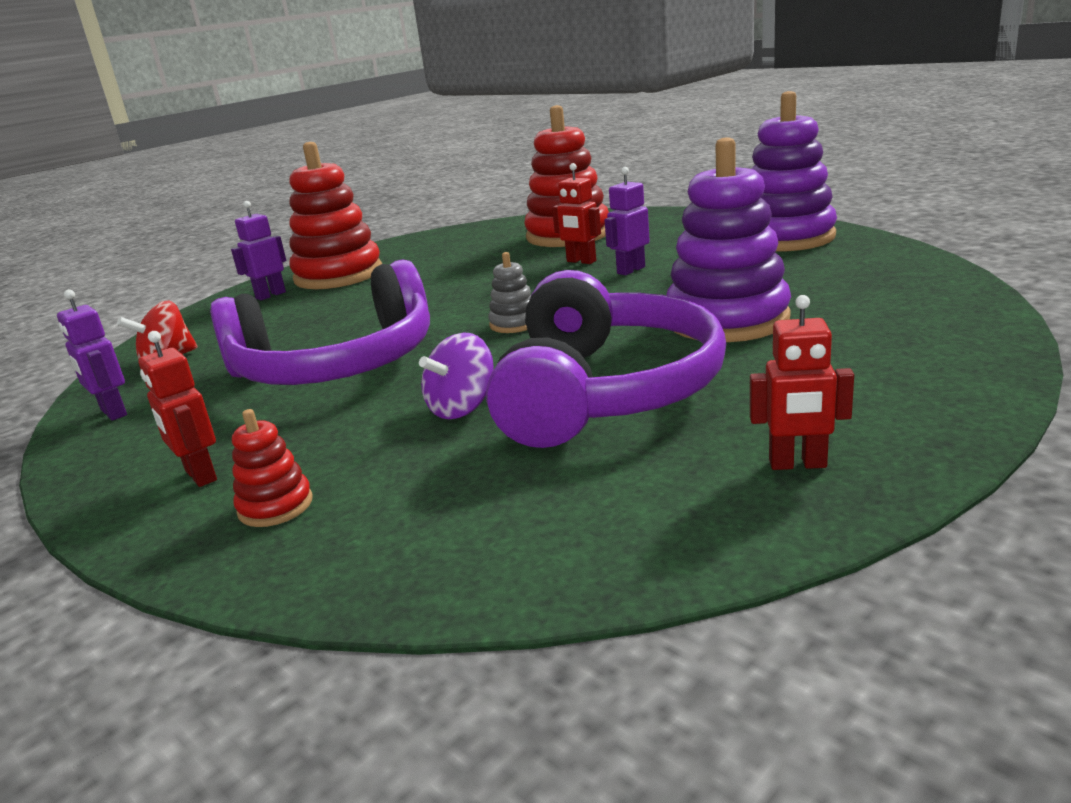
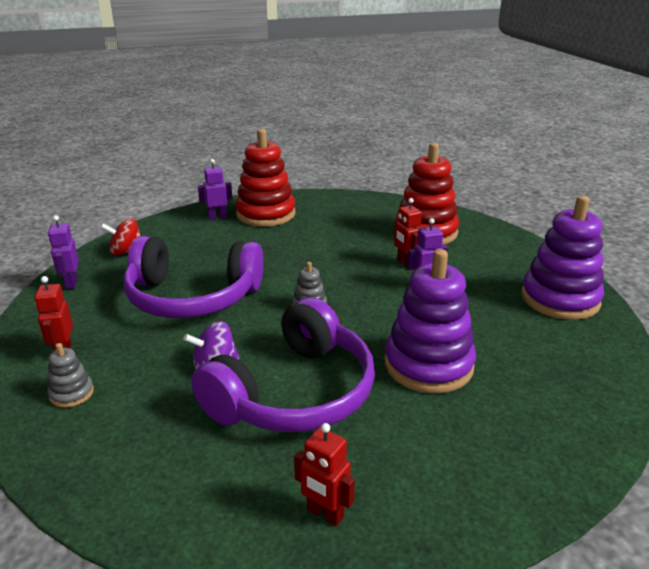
camera: 25 degrees right, 5 degrees up
red stacking toy [232,409,313,527] -> grey stacking toy [48,343,94,408]

